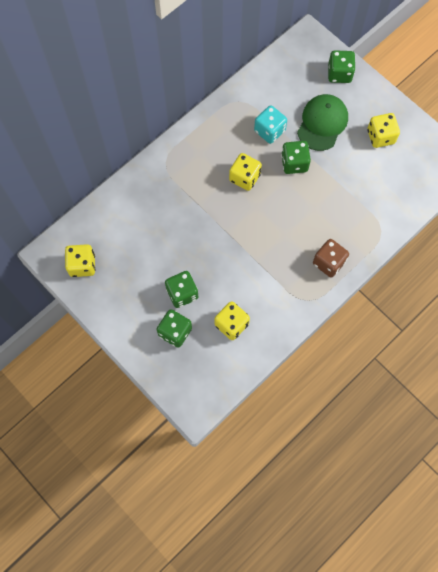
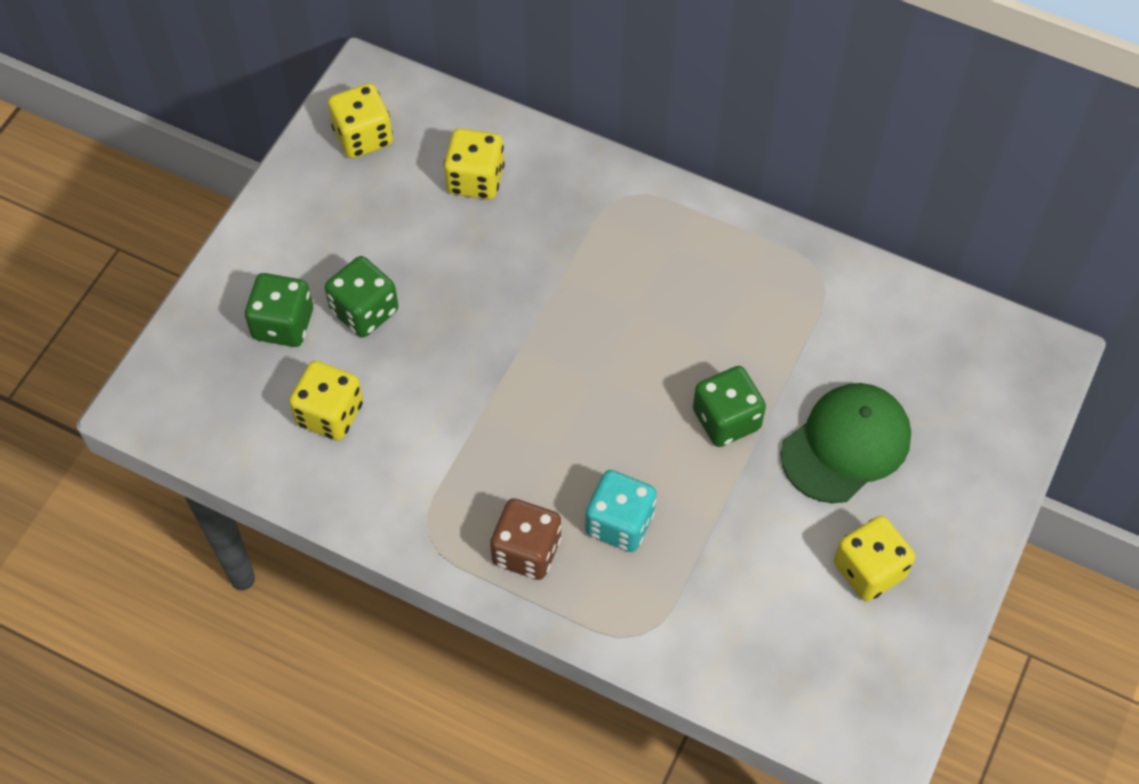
camera: 70 degrees right, 10 degrees down
yellow dice [229,153,262,191] -> yellow dice moved to [444,128,505,200]
turquoise dice [254,105,287,144] -> turquoise dice moved to [585,470,657,552]
green cap [297,94,348,151] -> green cap turned 45 degrees counterclockwise [781,383,911,503]
green dice [328,50,356,83] -> none

